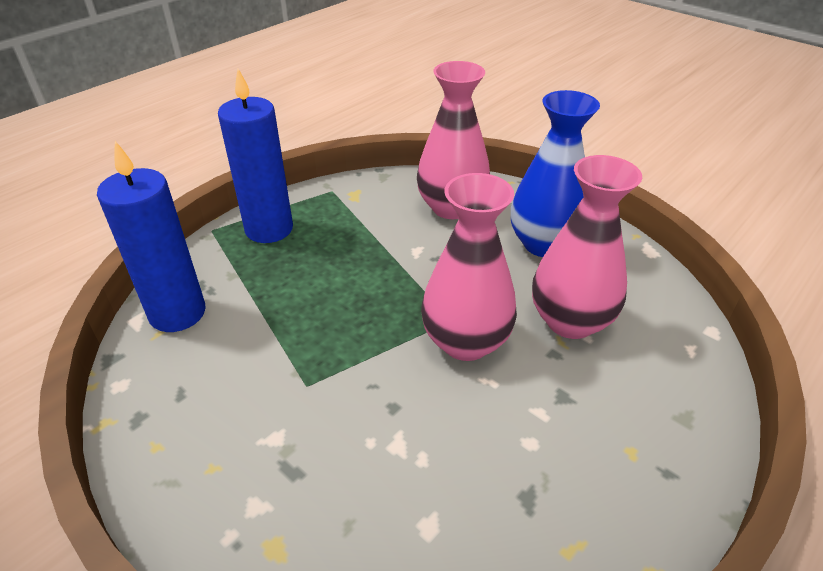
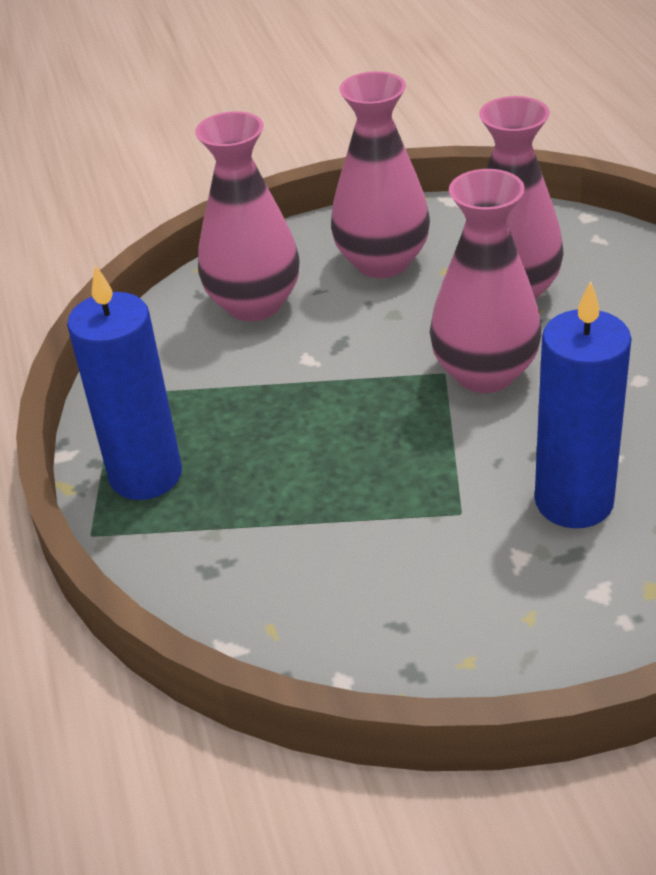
camera: 55 degrees left, 0 degrees up
blue candle [97,141,205,332] -> blue candle moved to [535,281,631,528]
blue vase [511,90,600,257] -> pink vase [331,71,430,278]

